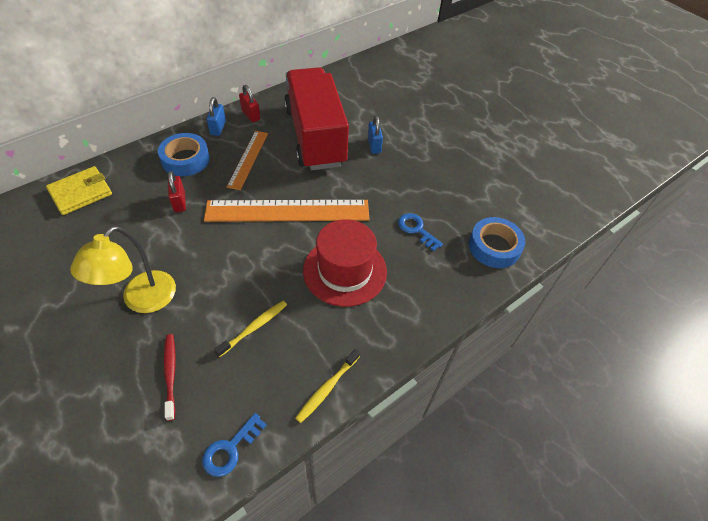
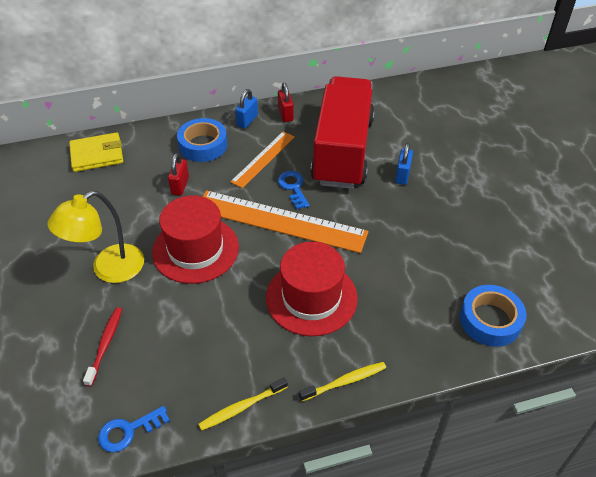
camera: 25 degrees right, 5 degrees down
yellow toothbrush [214,301,287,357] -> yellow toothbrush moved to [299,362,386,401]
blue key [398,213,443,252] -> blue key moved to [278,171,310,209]
none -> red hat [152,195,239,284]

